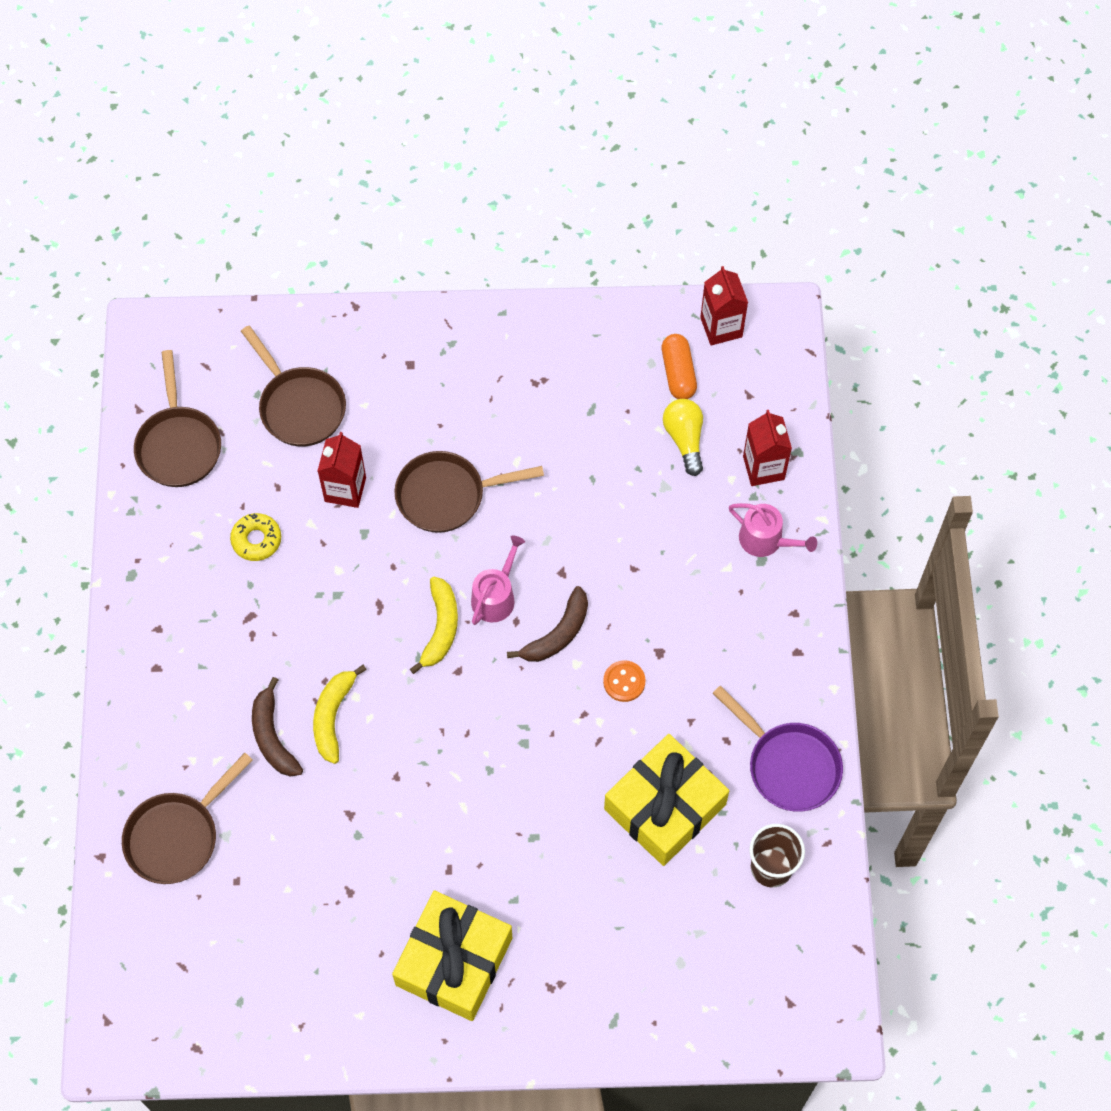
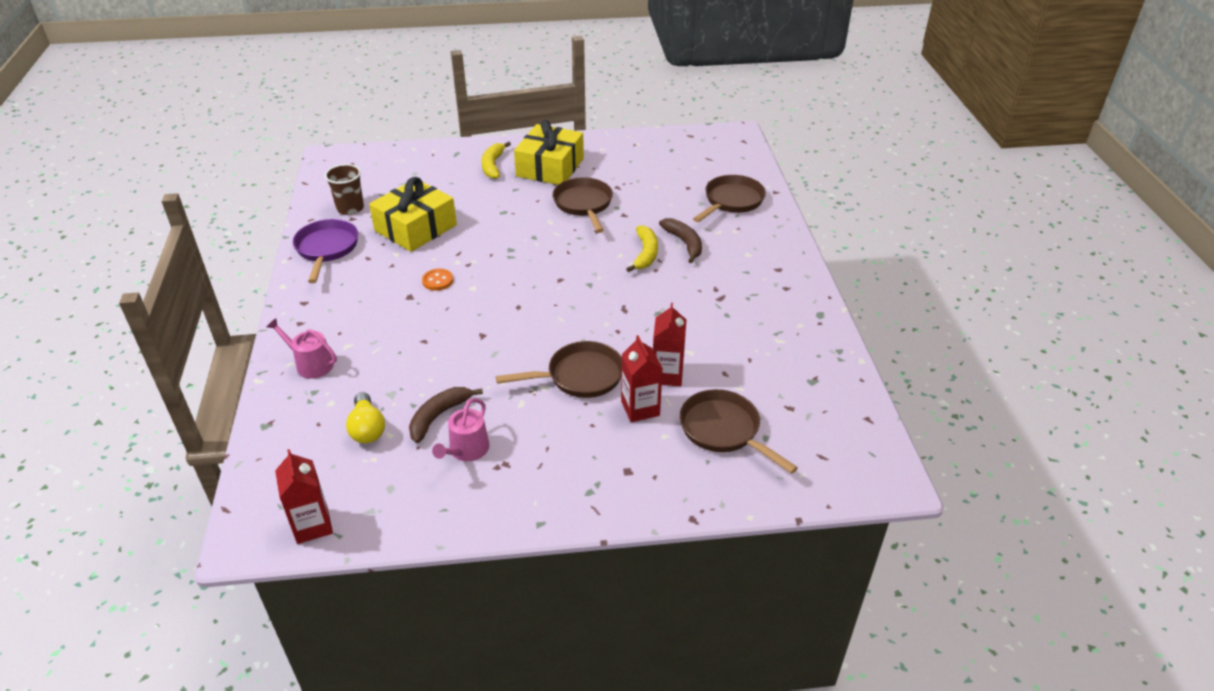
camera: 175 degrees right, 25 degrees down
brown pan [134,350,221,487] -> brown pan moved to [553,177,613,233]
yellow donut [230,513,281,561] -> none
yellow banana [410,577,458,674] -> yellow banana moved to [482,142,511,179]
pink watering can [471,535,525,625] -> pink watering can moved to [432,398,489,461]
brown banana [507,586,588,662] -> brown banana moved to [409,387,483,443]
orange capsule [662,334,697,399] -> none
purple pan [713,686,843,812] -> purple pan turned 45 degrees clockwise [293,219,358,283]
red carton [743,410,792,486] -> red carton moved to [621,335,663,422]

